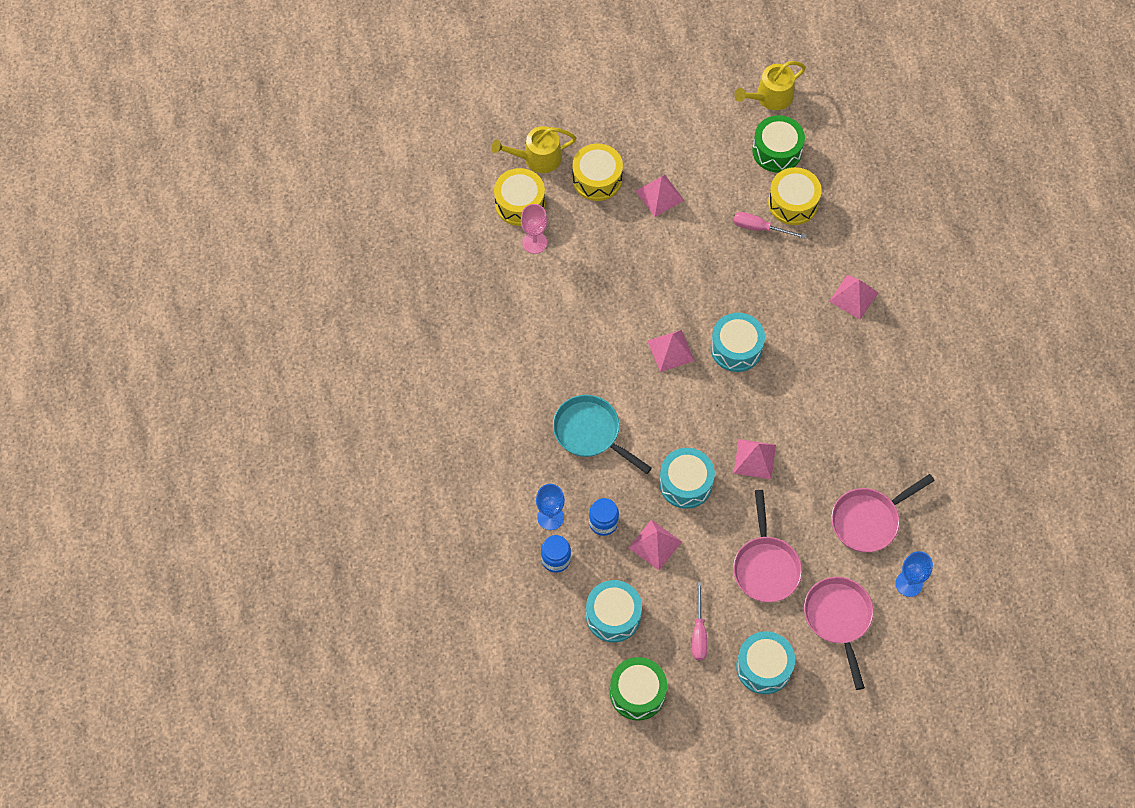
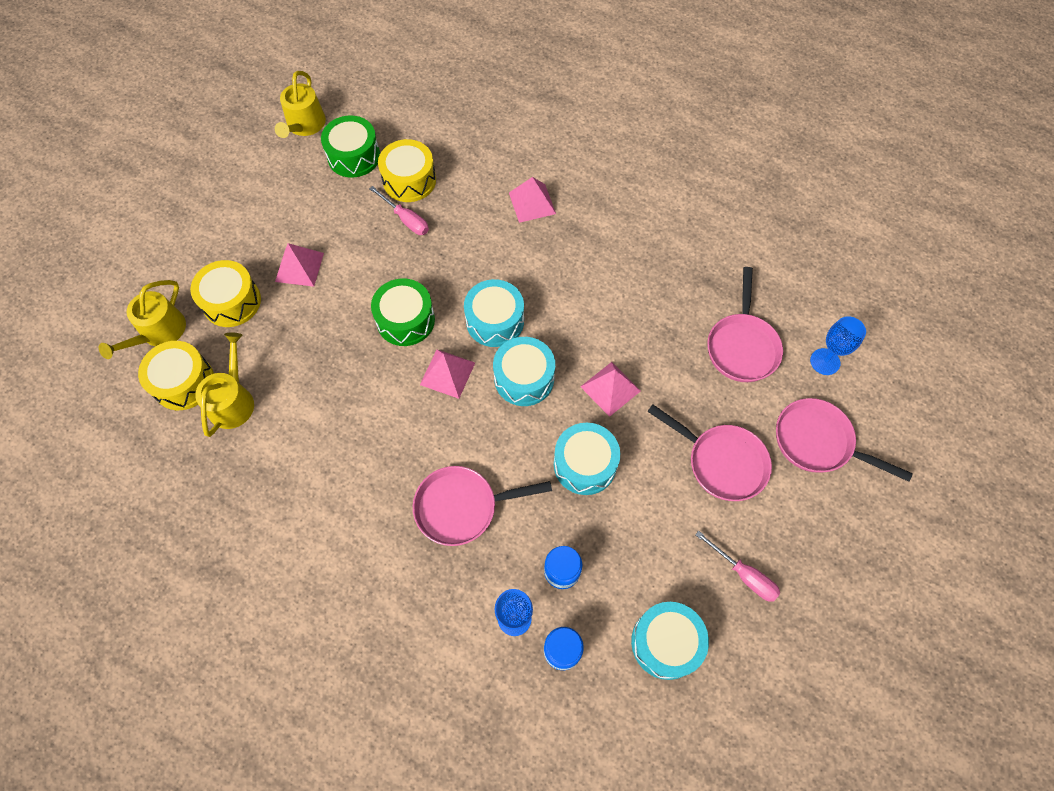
camera: 50 degrees left, 0 degrees up
pink goblet [521,204,548,254] -> yellow watering can [195,333,254,437]
turquoise pan [553,395,652,474] -> pink pan [413,466,552,546]
green drum [610,657,667,721] -> green drum moved to [371,278,435,346]
pink pyramid [629,520,682,570] -> none
pink screwdriver [733,212,806,239] -> pink screwdriver turned 105 degrees counterclockwise [369,186,429,235]
turquoise drum [736,631,795,694] -> turquoise drum moved to [493,337,555,406]

